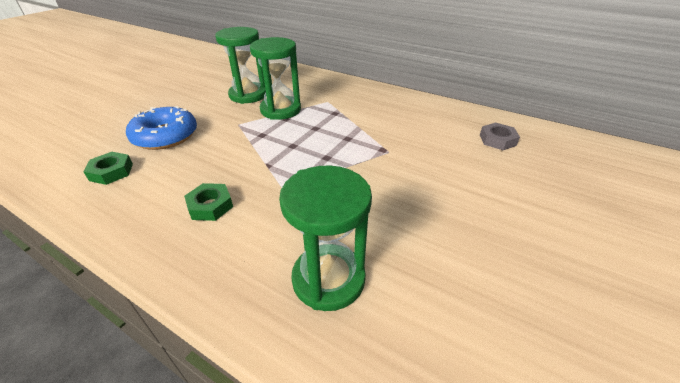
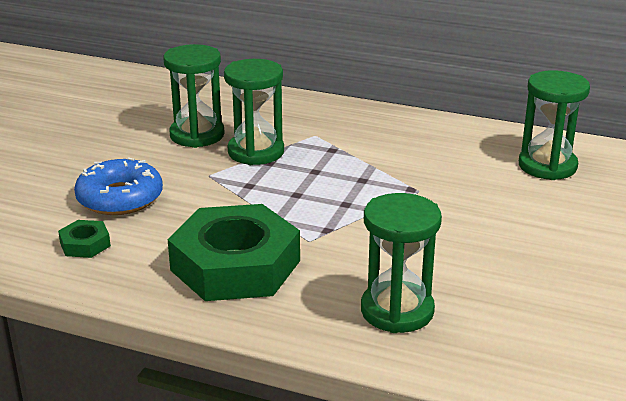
camera: 10 degrees left, 10 degrees down
green nut [184,183,233,221] -> green nut [168,204,300,301], size x2.42
grey nut [480,122,520,150] -> green hourglass [519,70,590,180]

